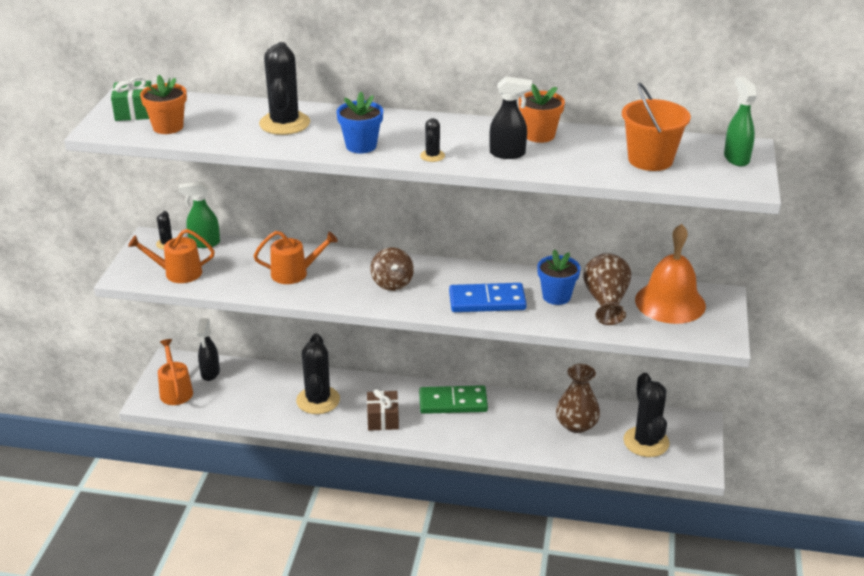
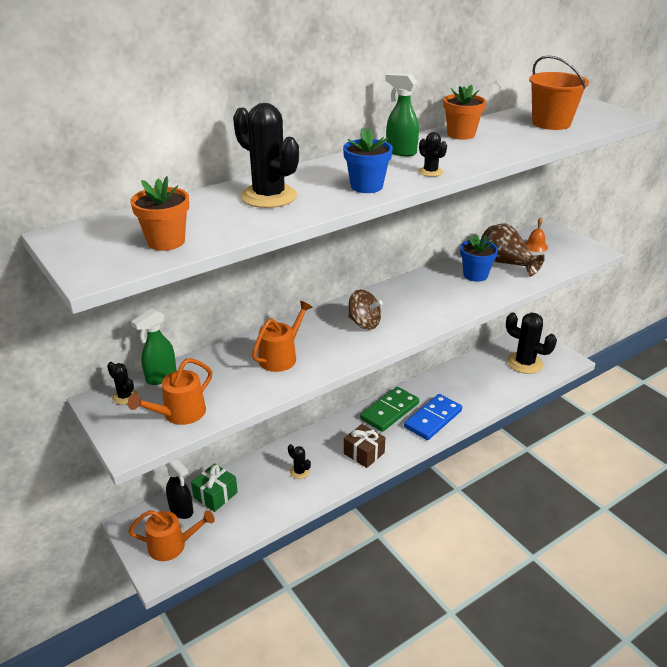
camera: 45 degrees left, 0 degrees up
green gift [111,76,152,121] -> green gift moved to [191,463,238,512]
orange watering can [158,339,193,405] -> orange watering can turned 150 degrees clockwise [128,510,215,561]
black cactus [296,333,340,414] -> black cactus [288,444,311,479], size x0.47
blue domino [449,283,527,312] -> blue domino moved to [404,394,462,440]
black spray bottle [489,76,532,159] -> none
brown vase [556,364,600,433] -> none
orange bell [635,224,706,324] -> orange bell [525,217,548,252], size x0.43
green spray bottle [724,77,757,167] -> green spray bottle moved to [385,73,419,157]

